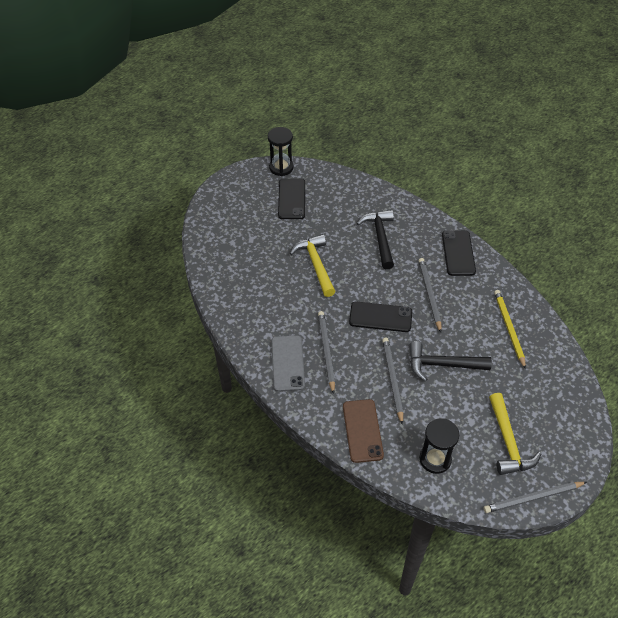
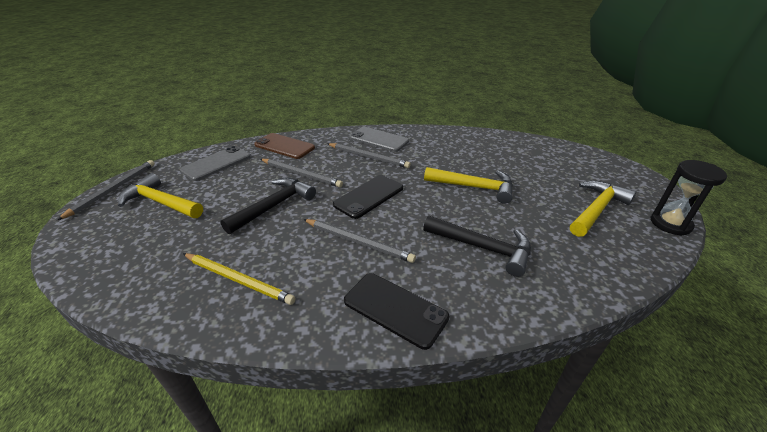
camera: 125 degrees right, 15 degrees down
black phone [278,178,305,219] -> yellow hammer [570,181,636,237]
black hourglass [419,418,459,474] -> grey phone [180,146,251,181]

